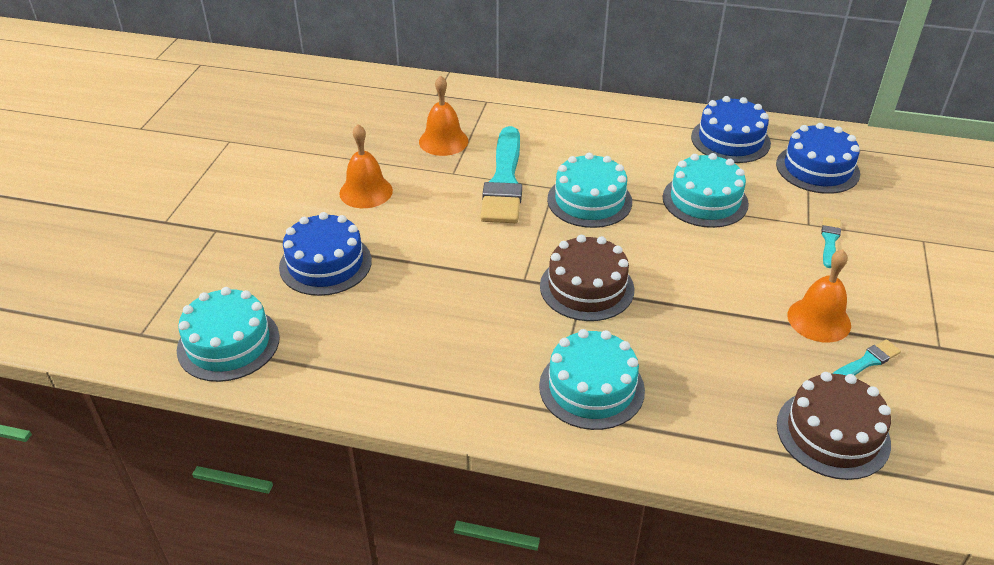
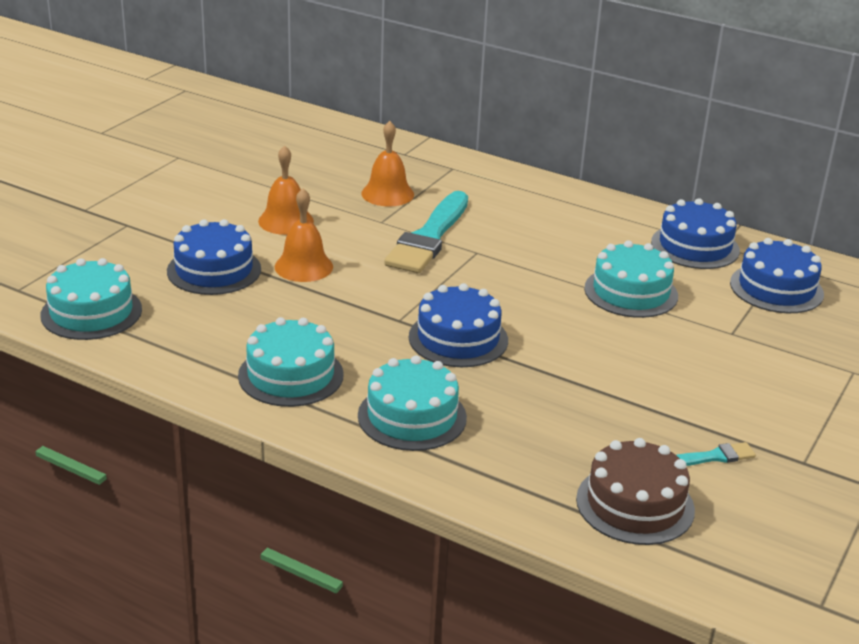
camera: 15 degrees right, 10 degrees down
brown cake [540,235,635,321] -> blue cake [409,283,508,367]
turquoise cake [547,153,632,228] -> turquoise cake moved to [238,317,344,407]
orange bell [787,249,851,343] -> orange bell moved to [275,188,333,282]
turquoise brush [821,217,841,268] -> none

